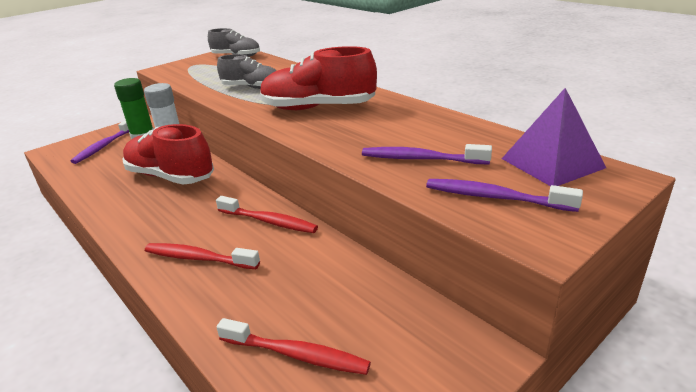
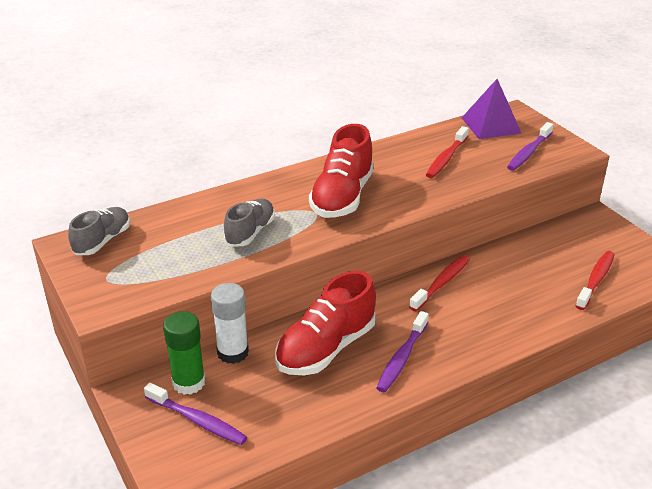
camera: 80 degrees left, 5 degrees up
red toothbrush [145,243,260,269] -> red toothbrush moved to [426,126,469,178]
purple toothbrush [362,144,492,164] -> purple toothbrush moved to [376,311,429,393]

